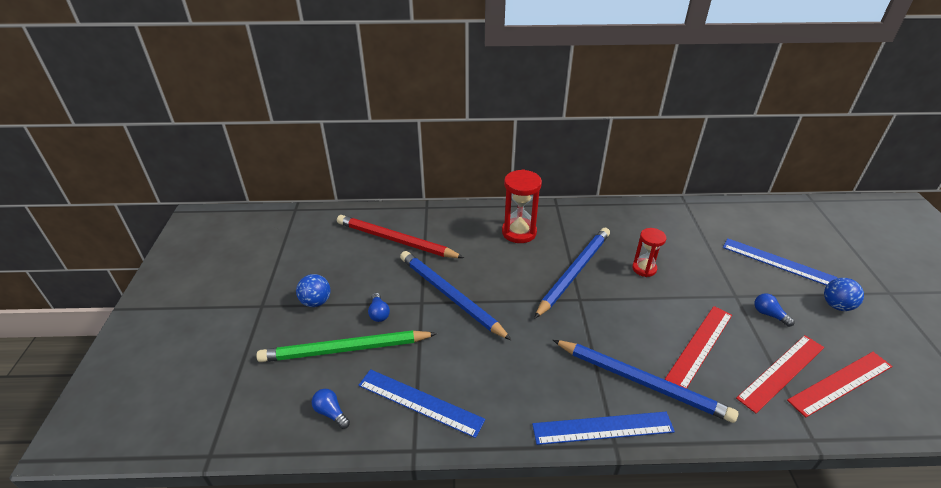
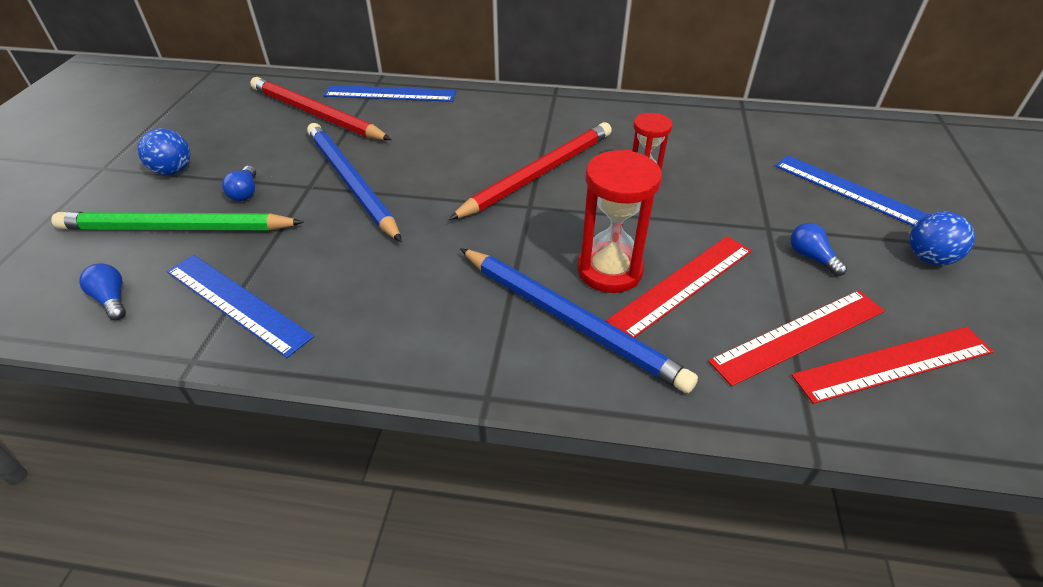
camera: 10 degrees right, 5 degrees up
red hourglass [502,169,542,243] -> red hourglass moved to [577,150,662,293]
blue ruler [532,412,675,445] -> blue ruler moved to [323,85,456,102]
blue pencil [534,228,610,319] -> red pencil [448,122,612,220]

